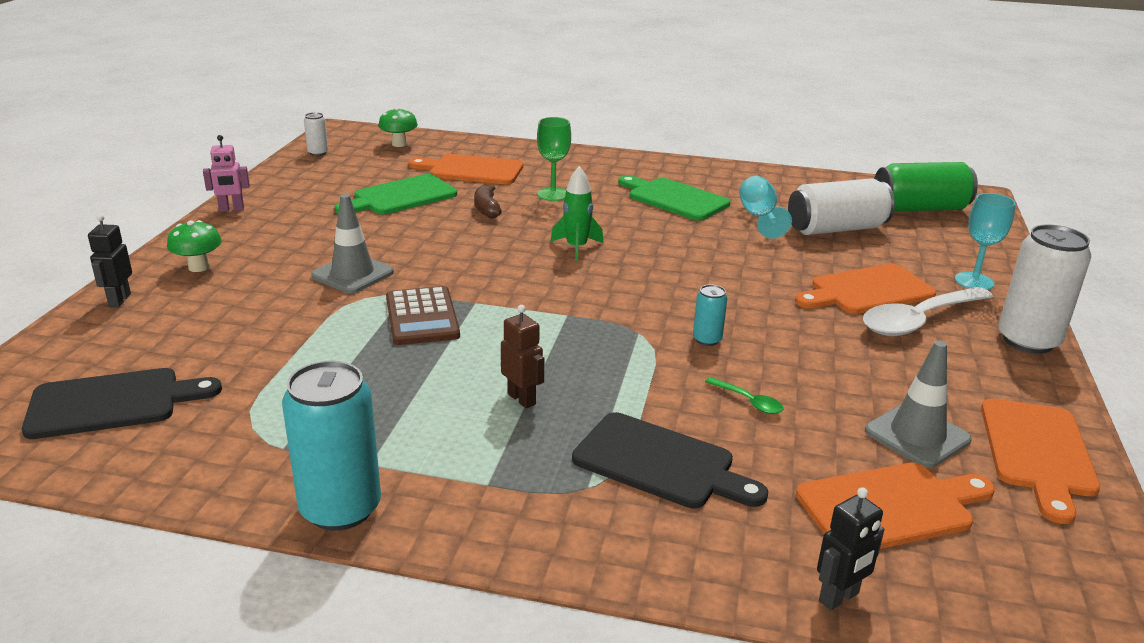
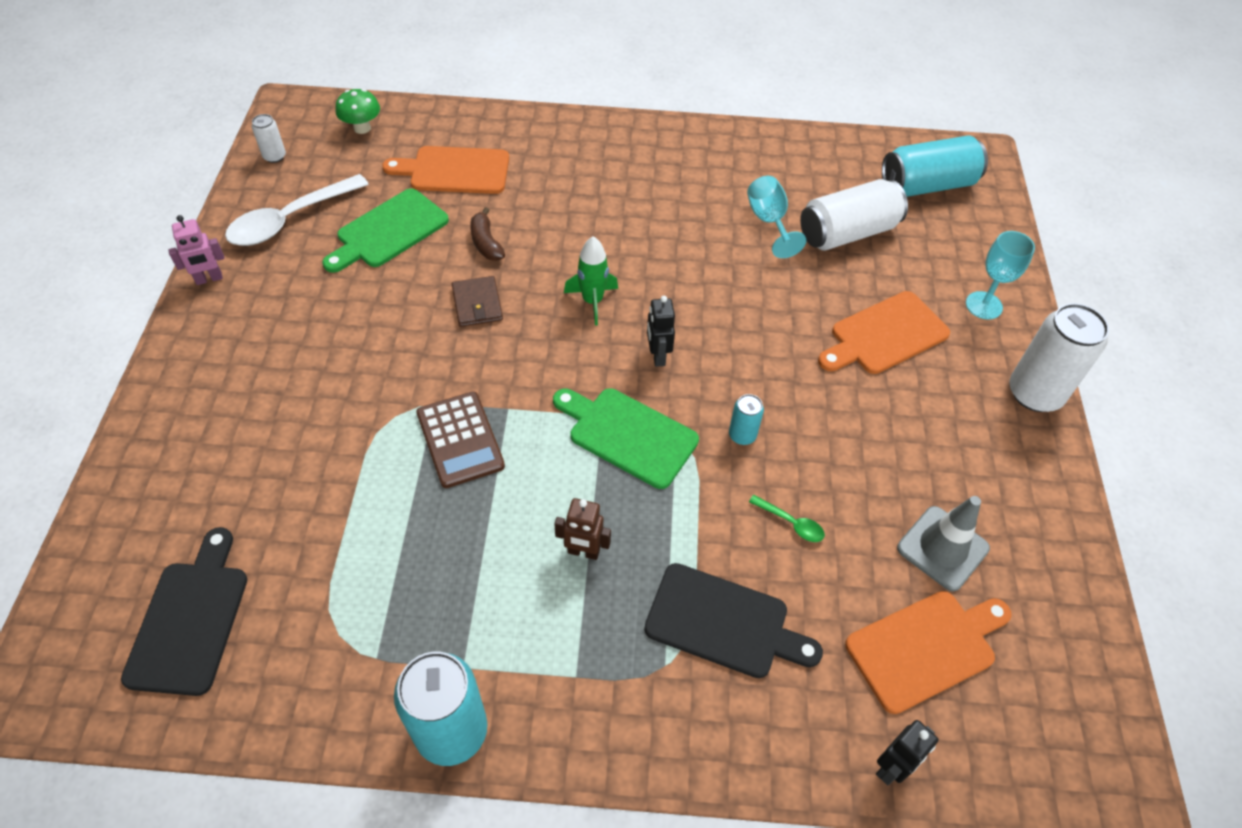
camera: 10 degrees left, 25 degrees up
black cutting board [22,368,222,439] -> black cutting board turned 60 degrees counterclockwise [121,527,247,696]
black robot [88,214,132,307] -> black robot moved to [647,296,675,367]
green mushroom [167,220,222,272] -> none
grey traffic cone [311,194,394,294] -> none
brown robot [501,305,544,408] -> brown robot turned 150 degrees clockwise [554,498,611,560]
green goblet [537,117,571,201] -> none
green cutting board [618,175,730,221] -> green cutting board moved to [553,388,699,489]
white spoon [863,287,993,336] -> white spoon moved to [225,174,369,246]
green can [874,162,978,211] -> turquoise can [882,136,988,197]
orange cutting board [981,398,1100,524] -> none
none -> brown wallet [452,276,503,327]

